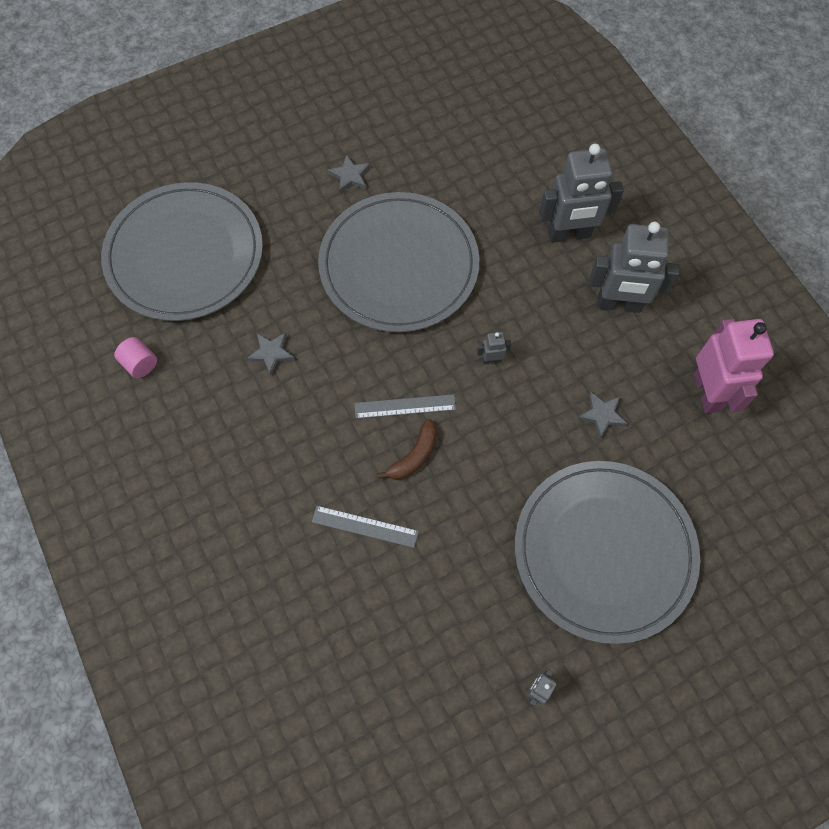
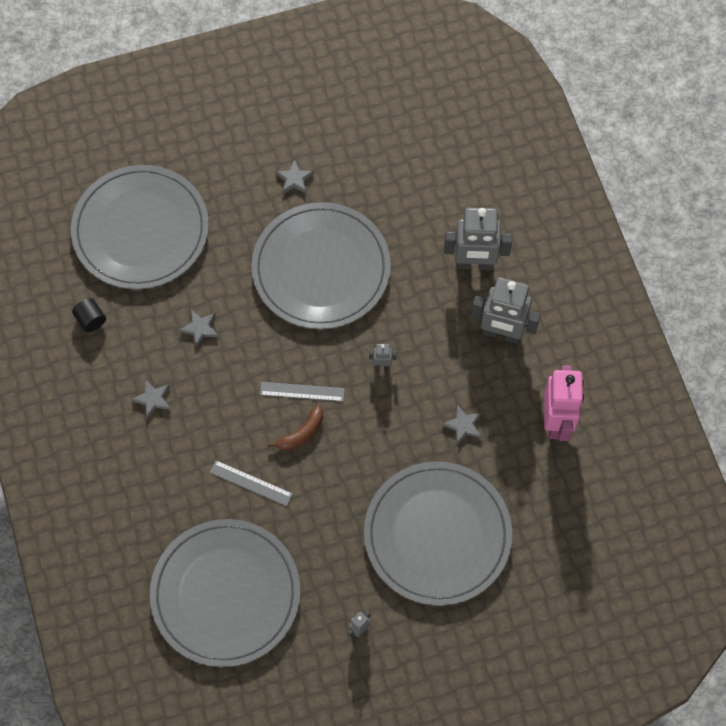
camera: 10 degrees right, 0 degrees up
pink cylinder [114,337,157,378] -> black cylinder [72,298,106,332]
none -> grey star [131,379,171,419]
none -> grey plate [150,519,300,667]

